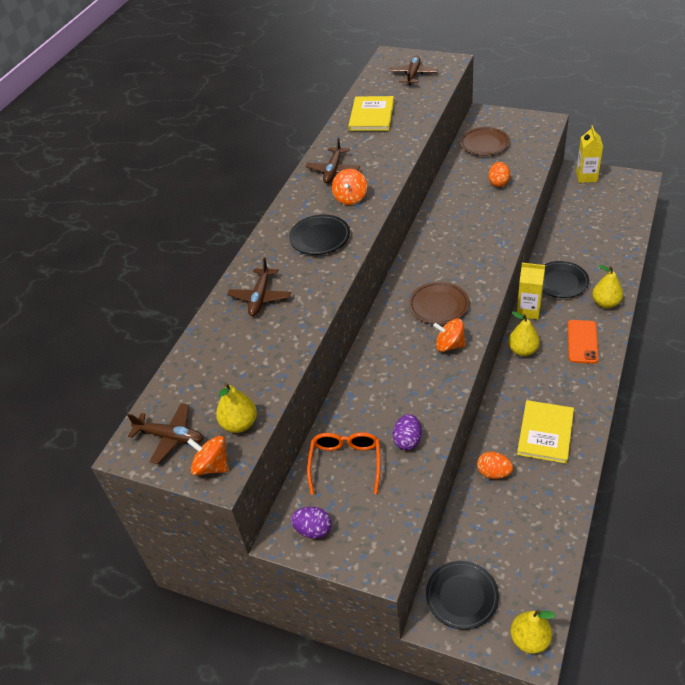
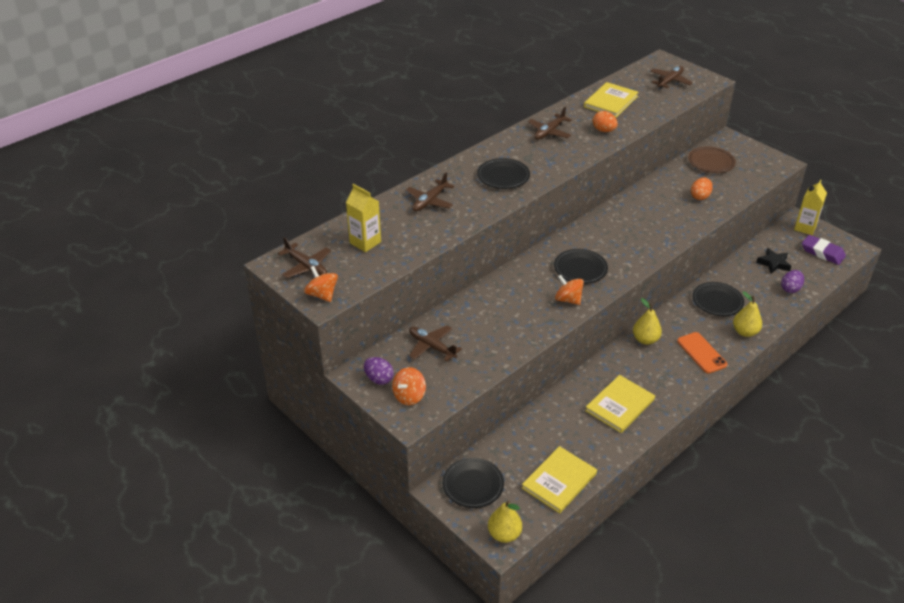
camera: 20 degrees right, 5 degrees down
yellow pear [216,383,257,433] -> none
orange glasses [307,432,381,495] -> brown plane [409,325,462,362]
orange spinning top [332,169,367,205] -> orange spinning top moved to [392,367,426,405]
purple egg [393,414,422,450] -> purple egg moved to [781,270,804,293]
brown plate [409,282,469,324] -> black plate [554,249,608,284]
orange egg [477,452,513,479] -> orange egg moved to [593,111,618,132]
yellow carton [517,263,545,320] -> yellow carton moved to [346,184,381,252]
orange phone [568,320,598,364] -> orange phone turned 60 degrees counterclockwise [677,332,727,374]
none -> yellow book [522,446,597,513]
none -> black star [756,248,791,274]
none -> purple eraser [802,235,846,265]

